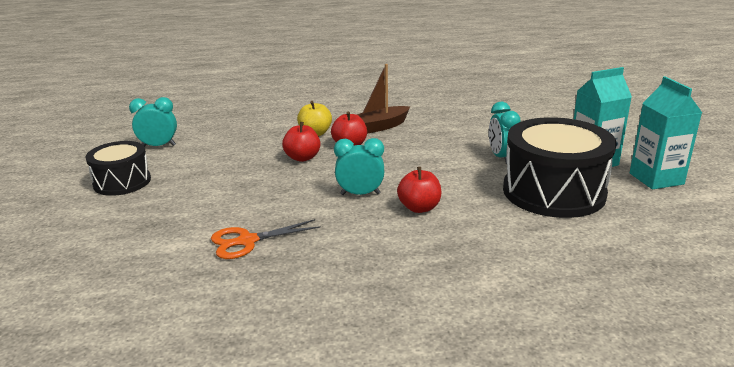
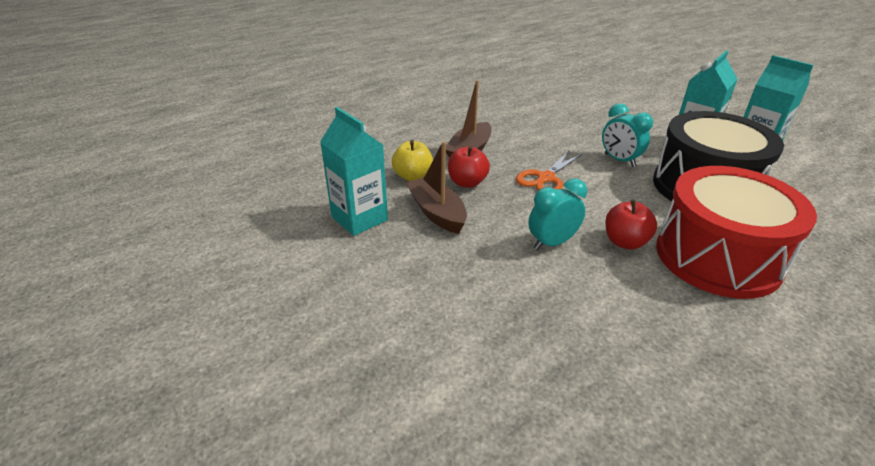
camera: 30 degrees left, 10 degrees up
black drum [85,141,151,196] -> none
turquoise clock [129,97,177,147] -> none
orange scissors [211,219,321,259] -> orange scissors moved to [516,150,583,190]
red apple [282,122,321,162] -> brown boat [406,141,467,234]
none -> turquoise carton [320,107,388,236]
none -> red drum [656,166,817,299]

